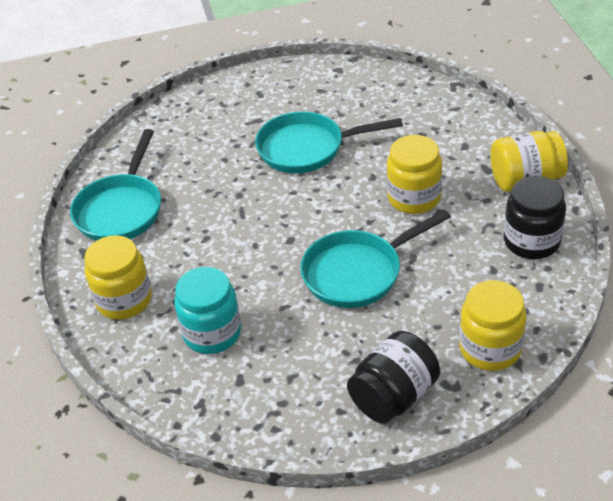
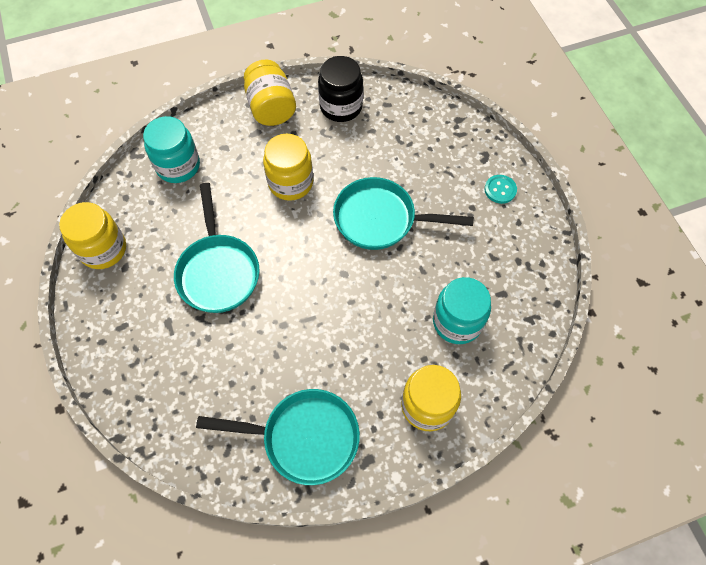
camera: 100 degrees left, 20 degrees up
turquoise pan [300,209,451,308] -> turquoise pan turned 135 degrees clockwise [333,177,474,250]
black jar [347,331,440,424] -> turquoise button [485,175,517,204]
yellow jar [459,280,526,371] -> yellow jar moved to [59,202,126,269]
none -> turquoise jar [143,116,200,183]

